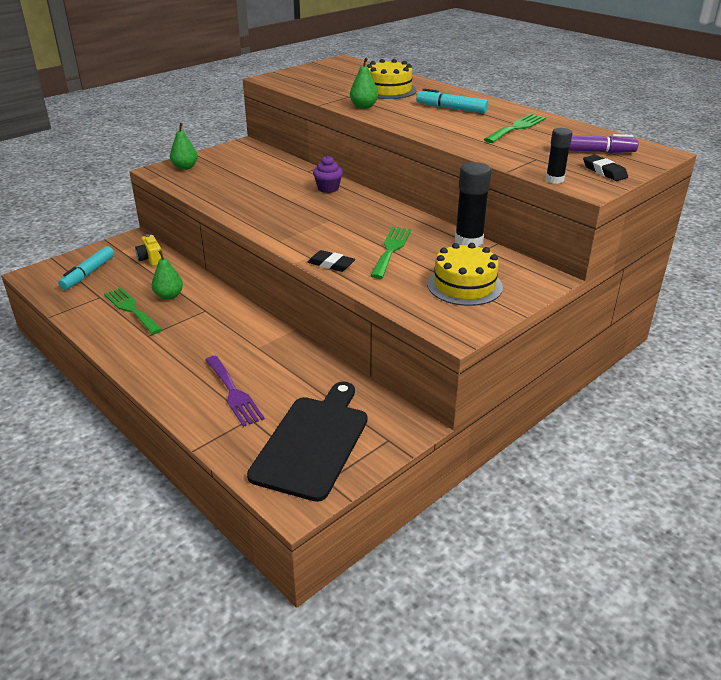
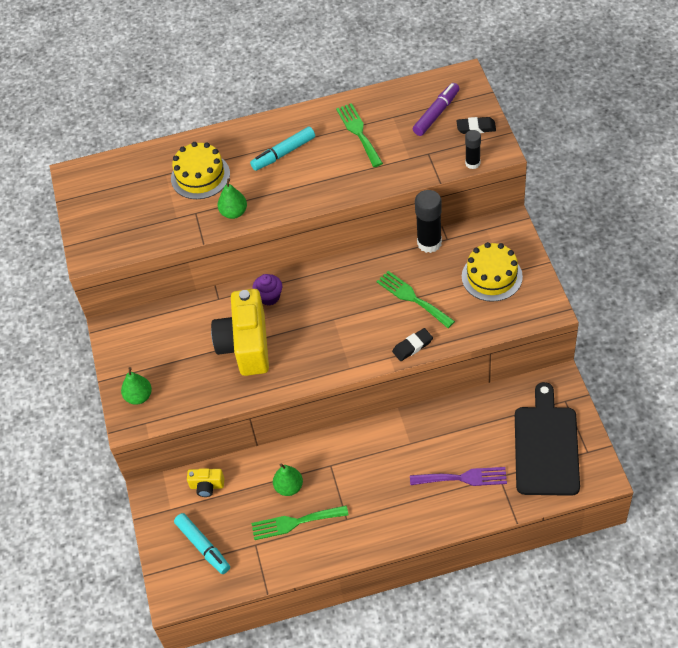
camera: 55 degrees left, 20 degrees up
black cutting board [247,381,368,502] -> black cutting board turned 45 degrees clockwise [515,382,580,496]
none -> yellow camera [211,289,269,376]

